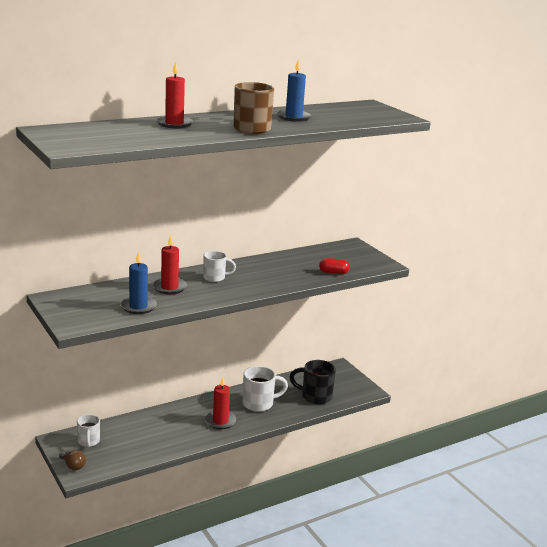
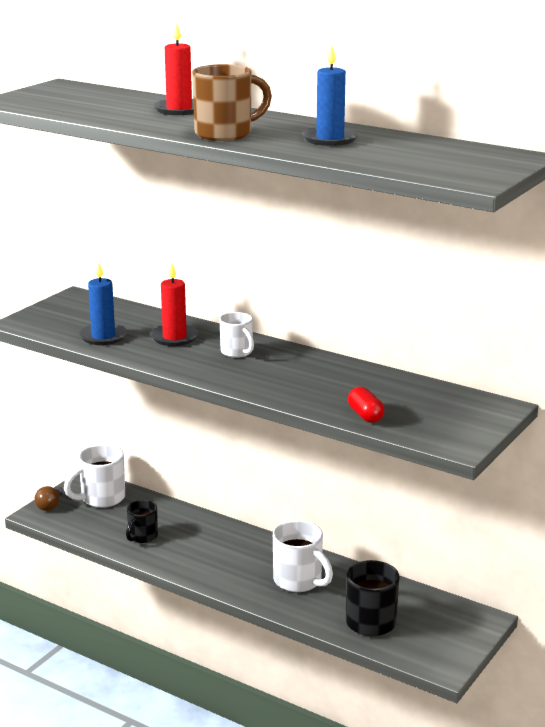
camera: 65 degrees right, 0 degrees up
white mug [77,414,100,447] -> white mug [64,444,125,508], size x1.56
red candle [205,377,237,429] -> none
none -> black mug [126,500,158,543]

